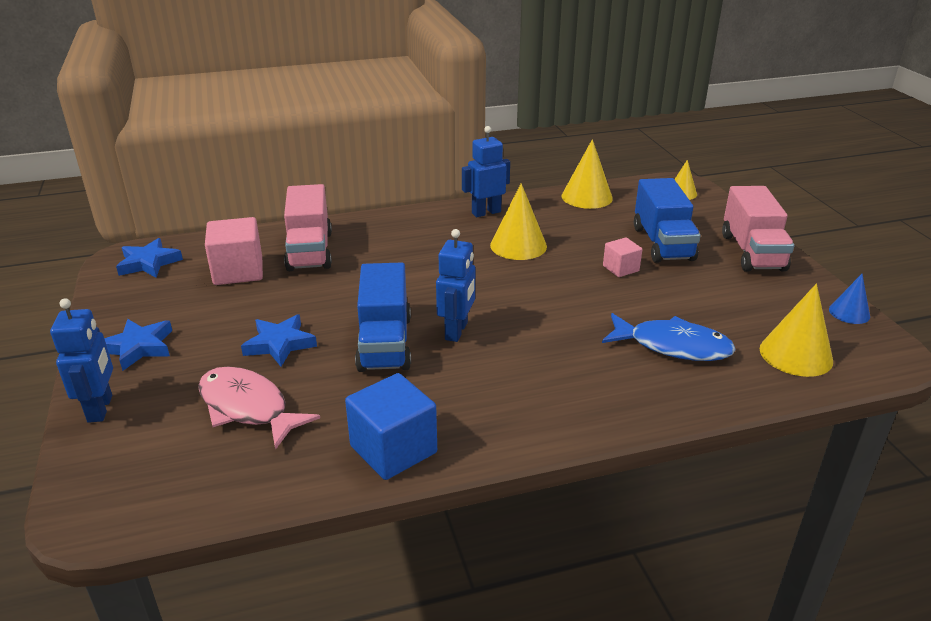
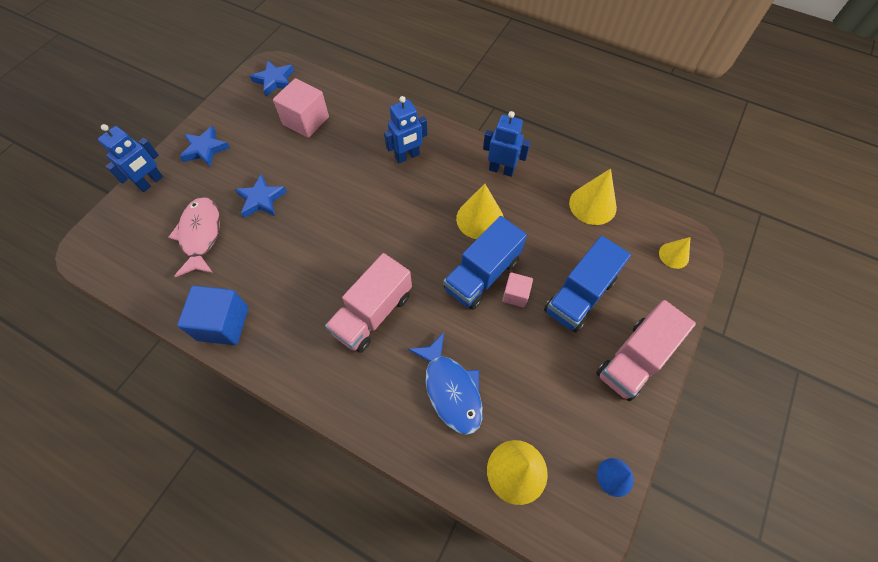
camera: 45 degrees right, 30 degrees up
pink truck [284,184,332,271] -> pink truck moved to [325,253,412,353]
blue truck [355,263,411,372] -> blue truck moved to [443,216,527,310]
blue robot [436,229,475,342] -> blue robot moved to [384,96,427,164]

